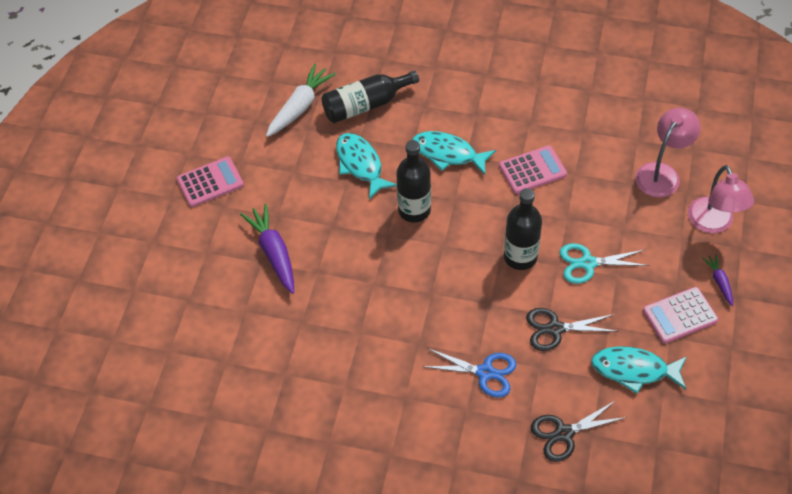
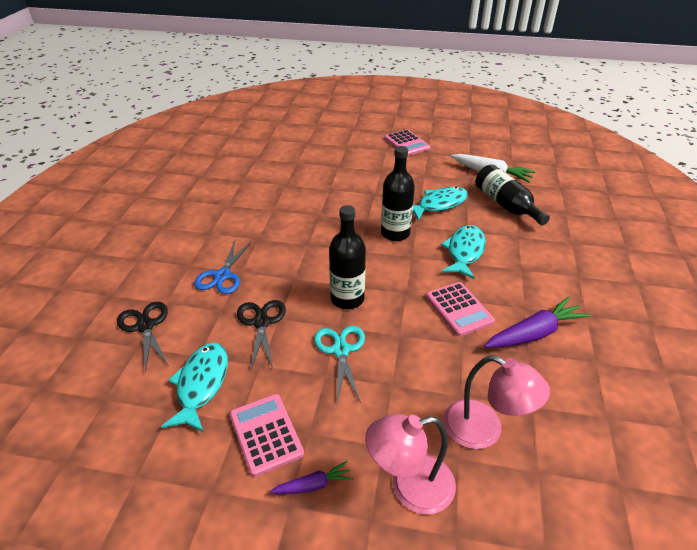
camera: 85 degrees right, 15 degrees down
purple carrot [240,204,294,294] -> purple carrot moved to [484,297,591,348]

